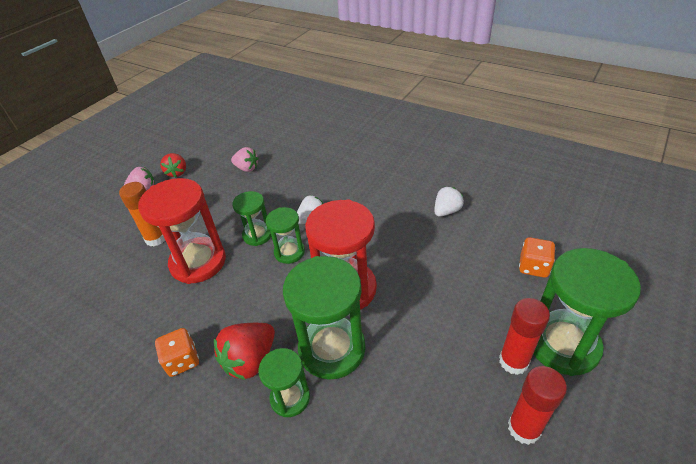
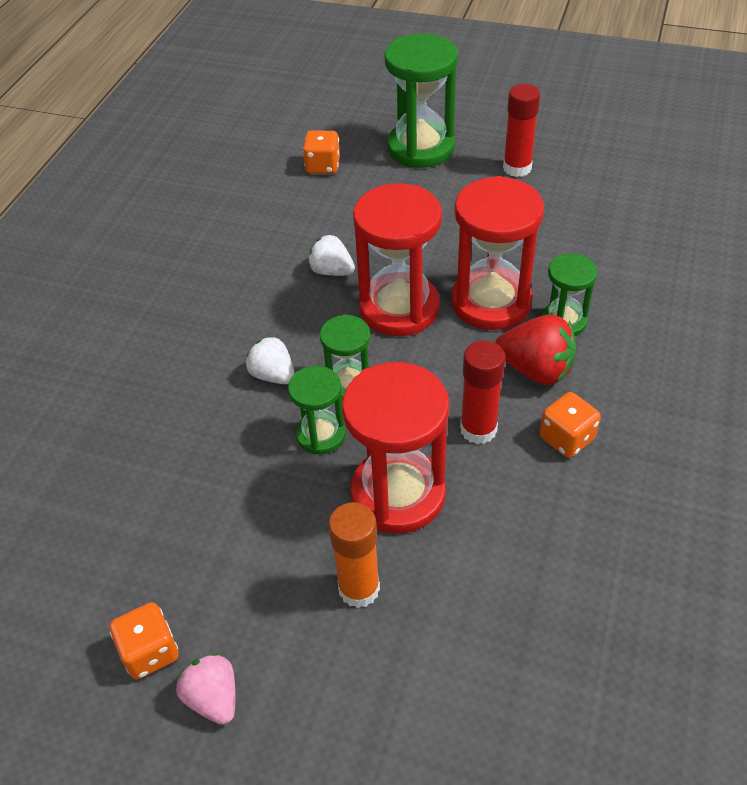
camera: 105 degrees left, 5 degrees up
red strawberry [160,153,186,177] -> orange dice [110,602,179,679]
pink strawberry [231,147,259,172] -> none
green hourglass [283,256,365,380] -> red hourglass [451,176,544,330]
white strawberry [434,187,464,217] -> white strawberry moved to [308,234,355,276]
red glue stick [499,298,550,375] -> red glue stick moved to [460,340,505,444]

